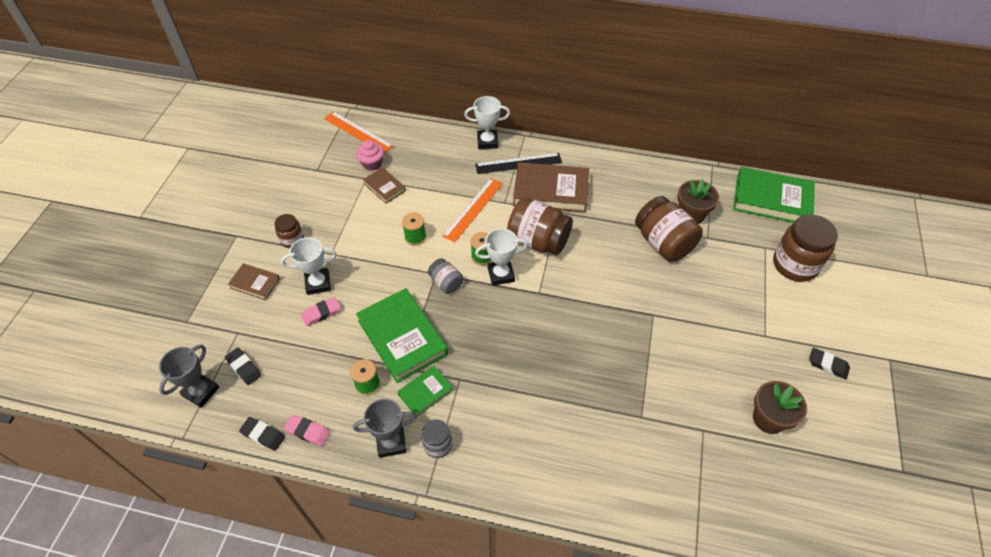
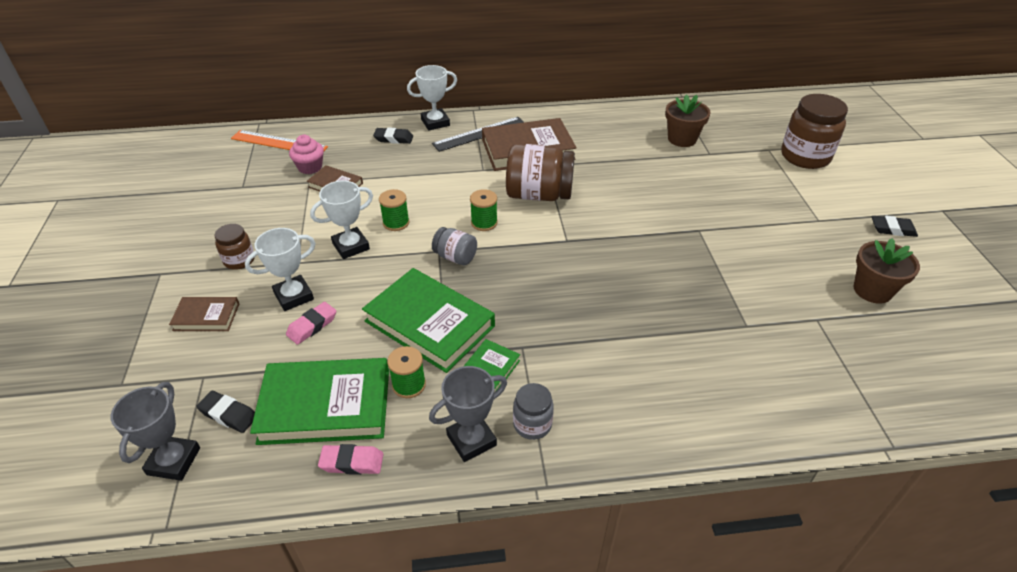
camera: 20 degrees left, 10 degrees down
black eraser [239,417,285,451] -> black eraser moved to [373,127,413,144]
orange ruler [442,178,503,243] -> none
white trophy [475,228,528,286] -> white trophy moved to [310,181,373,259]
brown jar [635,196,703,262] -> none
green book [733,167,815,223] -> green book moved to [250,358,389,445]

